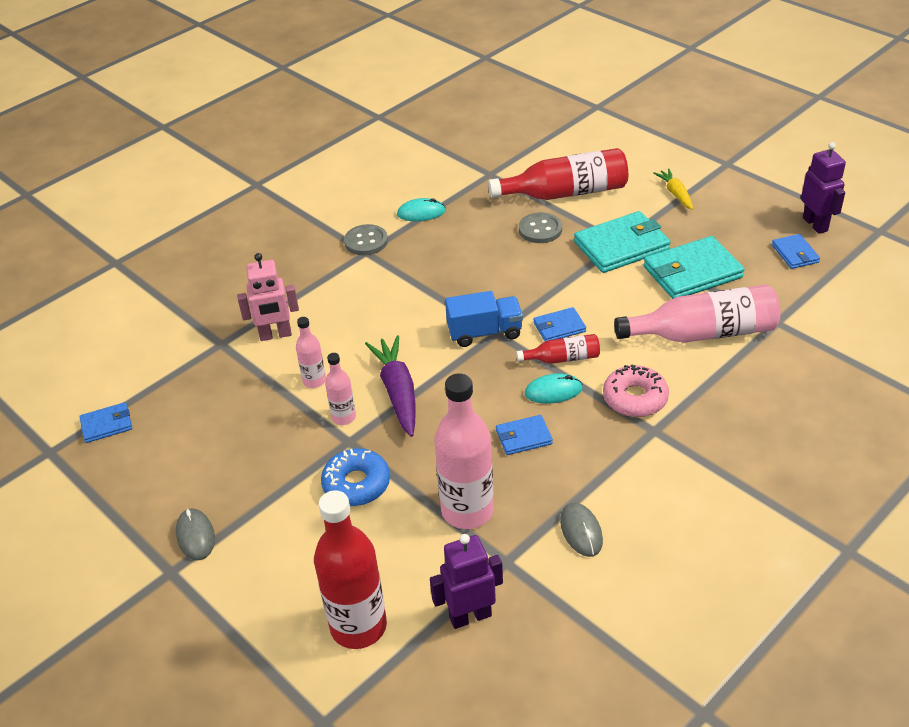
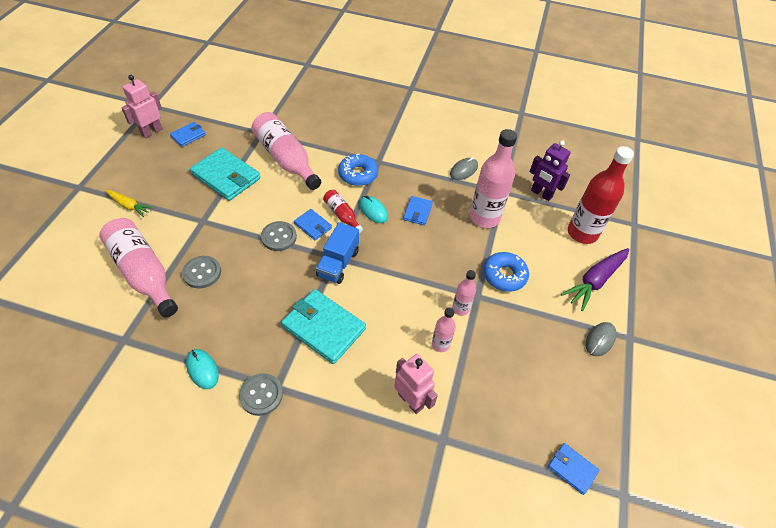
camera: 125 degrees left, 10 degrees up
purple carrot [365,335,416,437] -> purple carrot moved to [561,248,630,311]
blue truck [445,291,523,347] -> blue truck turned 120 degrees counterclockwise [316,222,359,284]
red bottle [488,148,628,200] -> pink bottle [99,218,178,317]
blue wallet [496,415,553,455] -> blue wallet turned 60 degrees clockwise [403,196,433,225]
turquoise wallet [574,211,671,273] -> turquoise wallet moved to [281,289,366,364]
pink donut [603,364,669,417] -> blue donut [338,154,378,186]
yellow carrot [653,169,693,210] -> yellow carrot turned 105 degrees counterclockwise [105,190,153,218]
purple robot [801,142,846,234] -> pink robot [122,75,163,138]
none -> grey button [261,221,297,251]

